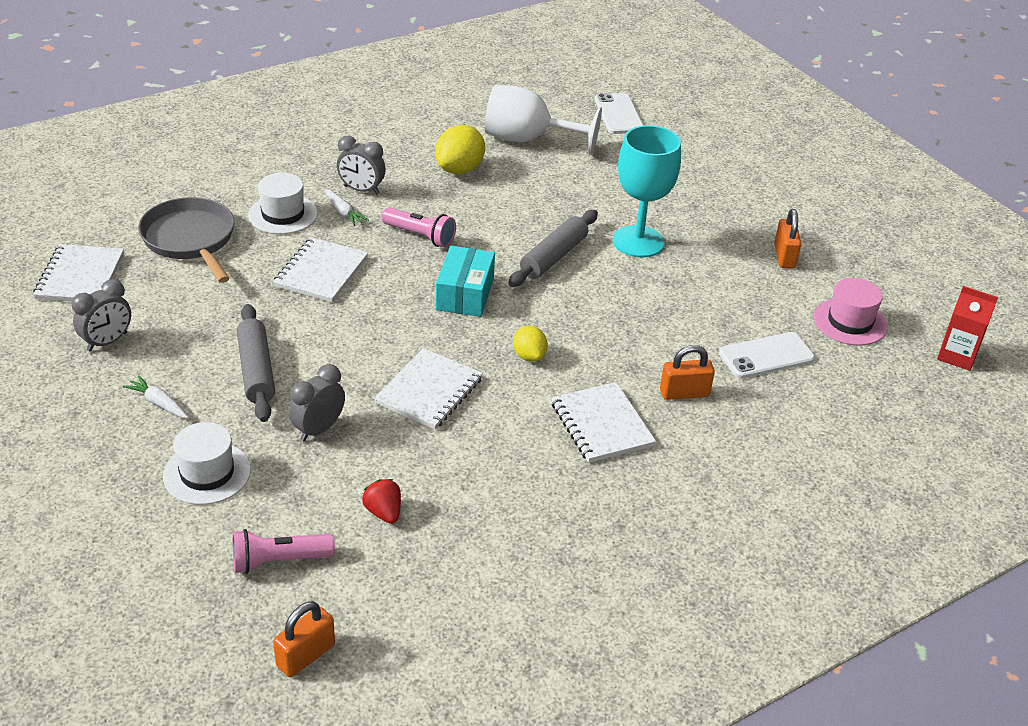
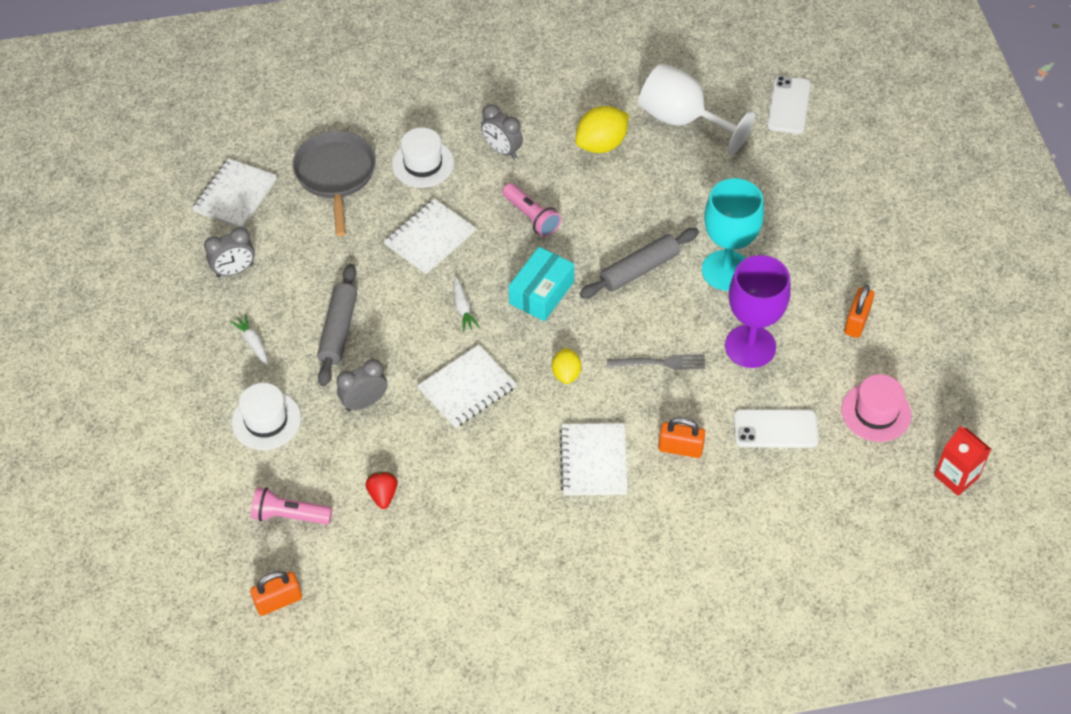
camera: 25 degrees right, 15 degrees up
white carrot [325,189,369,226] -> white carrot moved to [454,276,480,332]
none -> grey fork [607,354,705,370]
none -> purple goblet [725,255,791,368]

